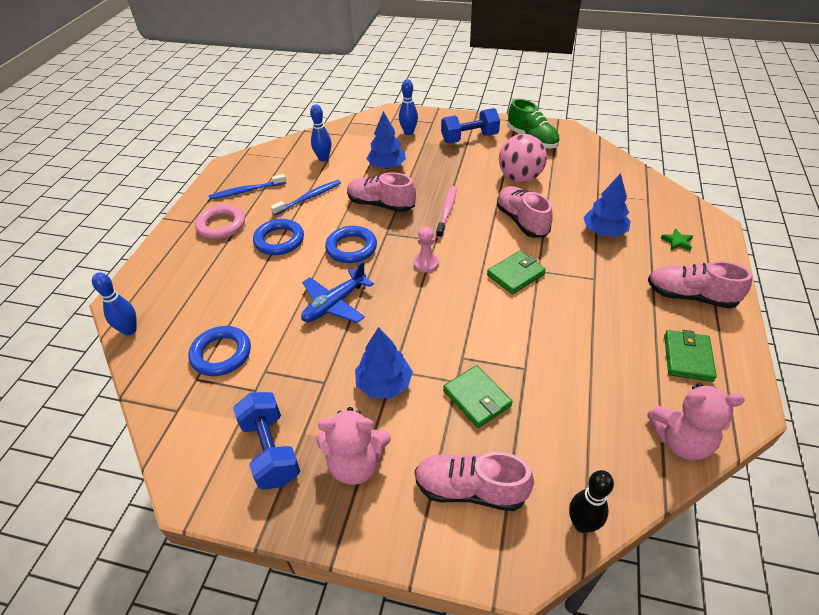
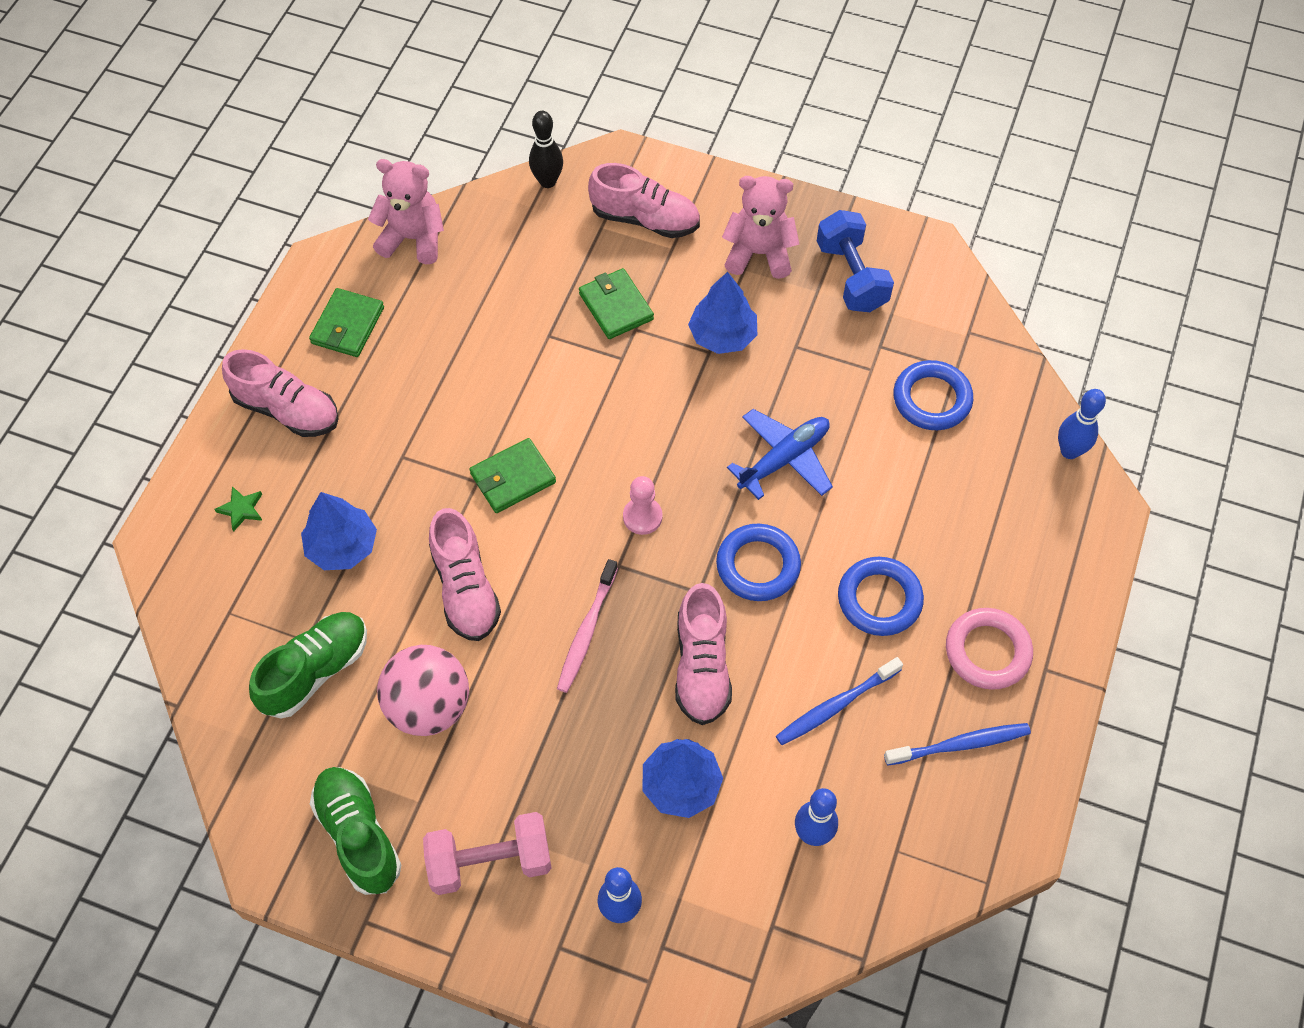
camera: 175 degrees left, 15 degrees up
pink shoe [347,172,416,212] -> pink shoe turned 60 degrees clockwise [675,583,732,725]
blue dumbbell [441,108,500,143] -> pink dumbbell [423,812,552,895]
none -> green shoe [249,612,367,719]

